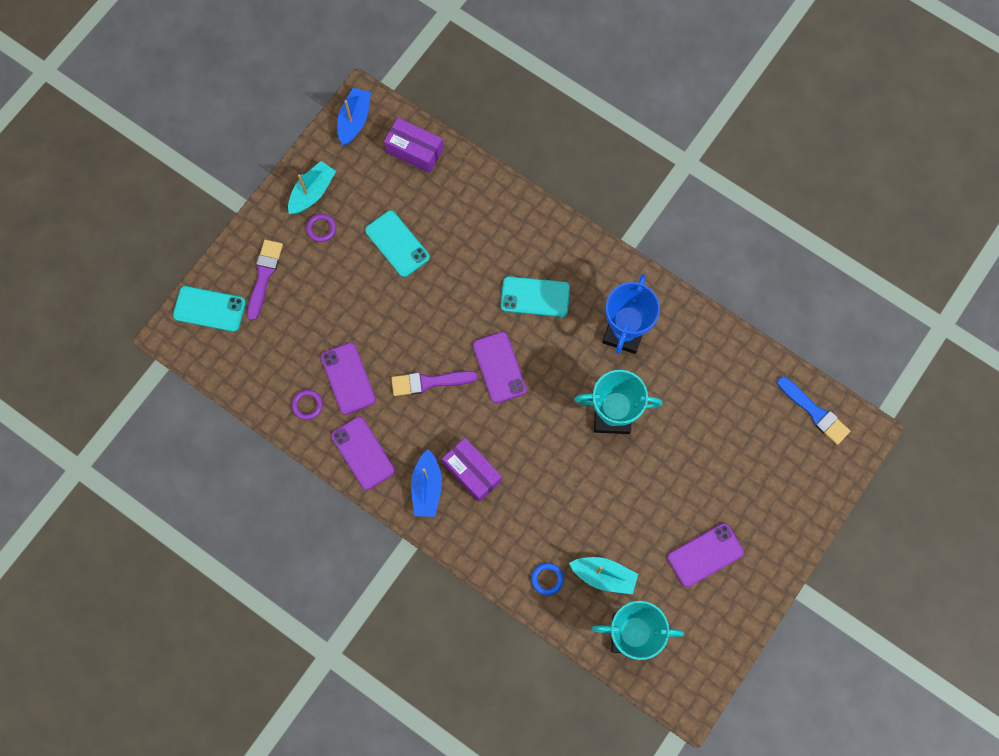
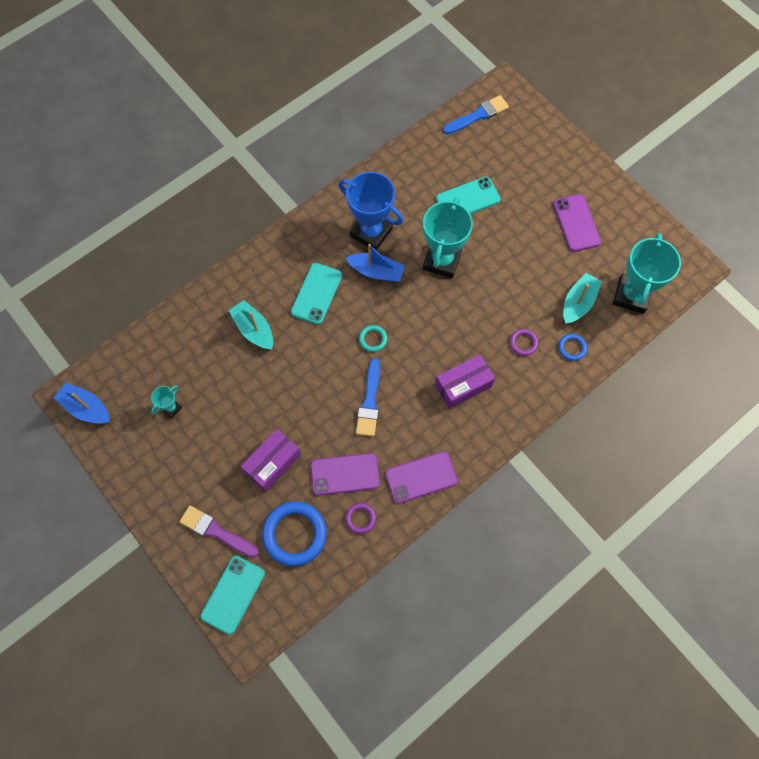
camera: 75 degrees left, 5 degrees down
turquoise boat [288,161,336,214] -> turquoise boat moved to [229,300,273,350]
purple ring [306,214,336,242] -> purple ring moved to [510,329,538,356]
turquoise phone [365,210,430,277] -> turquoise phone moved to [436,176,501,214]
purple box [384,118,444,173] -> purple box moved to [241,429,301,492]
purple brush [391,371,478,396] -> blue brush [356,358,380,436]
blue boat [411,449,442,517] -> blue boat moved to [346,244,405,282]
purple phone [473,332,527,403] -> turquoise ring [359,325,387,352]
none -> turquoise trophy [151,386,182,418]
none -> blue ring [262,501,327,566]

